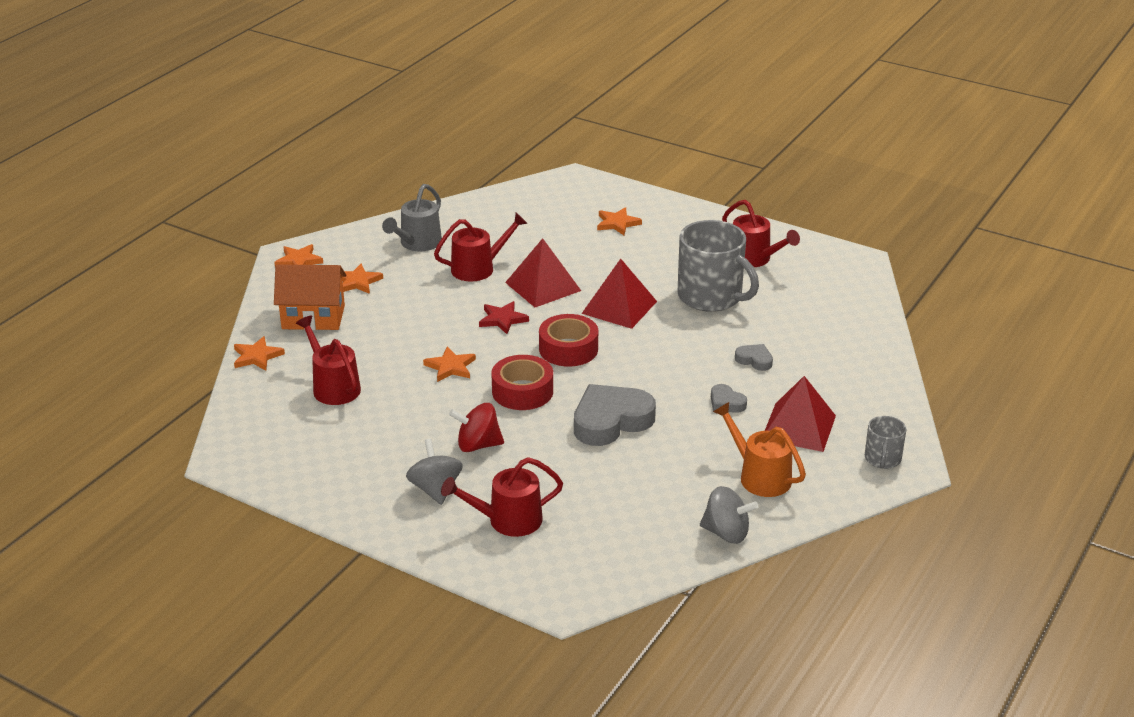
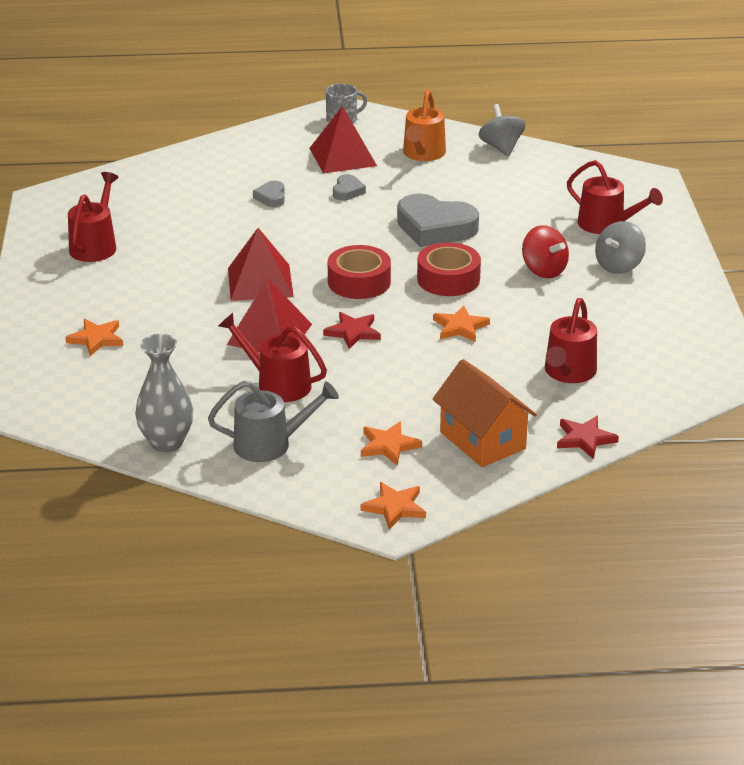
camera: 125 degrees left, 0 degrees up
orange star [234,336,285,371] -> red star [557,416,619,459]
grey mug [678,220,759,312] -> none
none -> grey vase [135,334,193,452]

